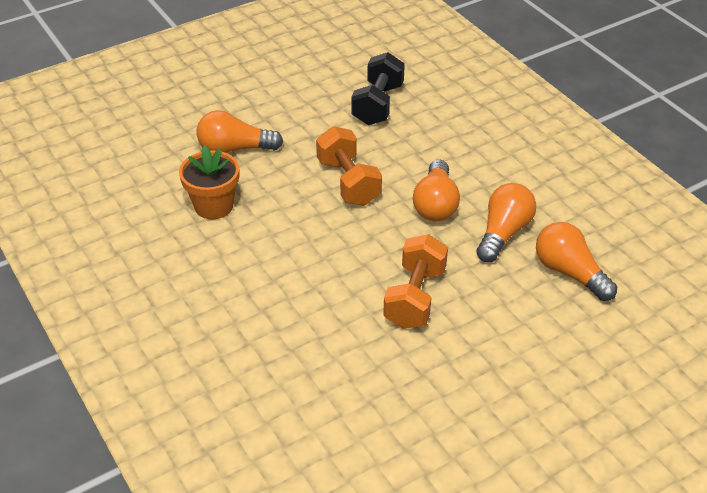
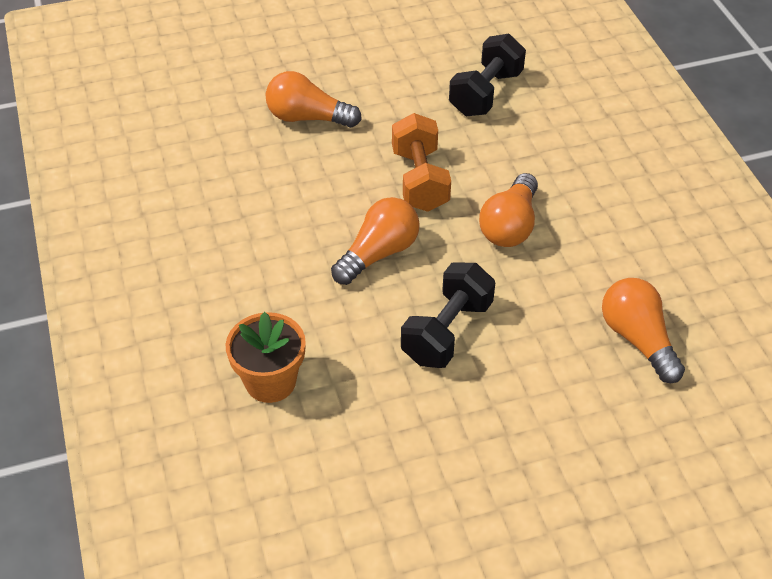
camera: 15 degrees right, 5 degrees up
orange flower pot [179,145,239,219] -> orange flower pot moved to [226,312,306,403]
orange dumbbell [383,234,448,329] -> black dumbbell [401,263,495,368]
orange light bulb [476,183,536,262] -> orange light bulb moved to [331,197,420,285]

